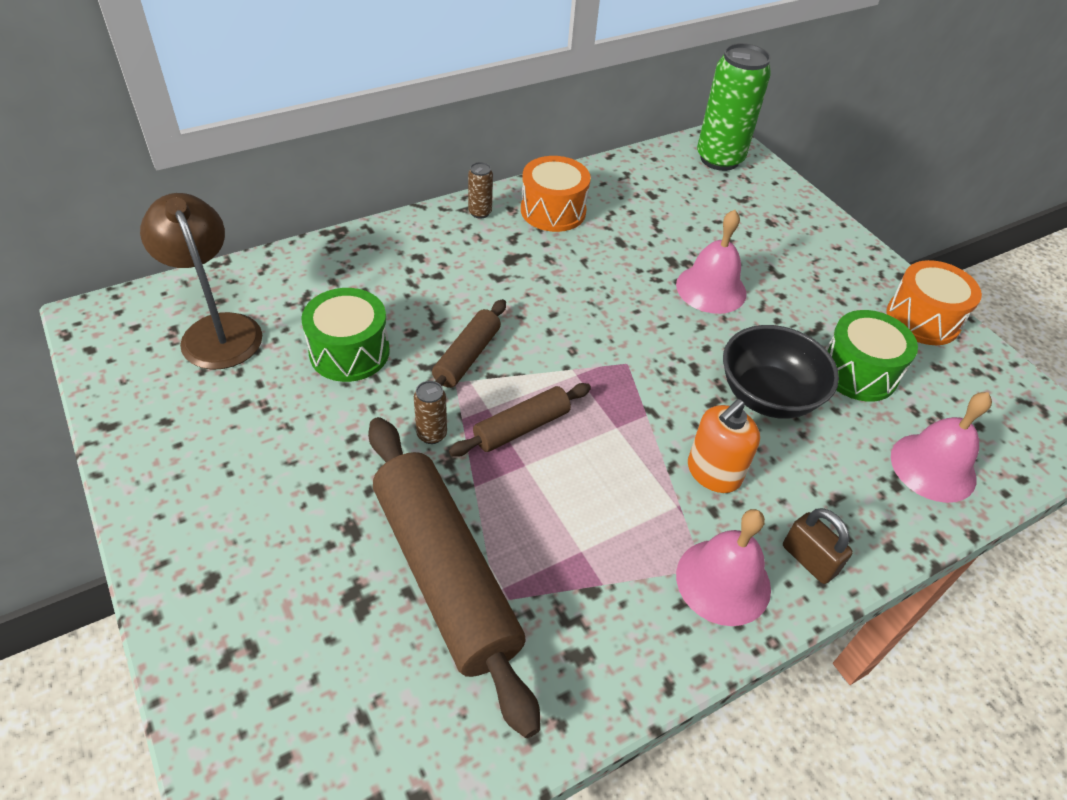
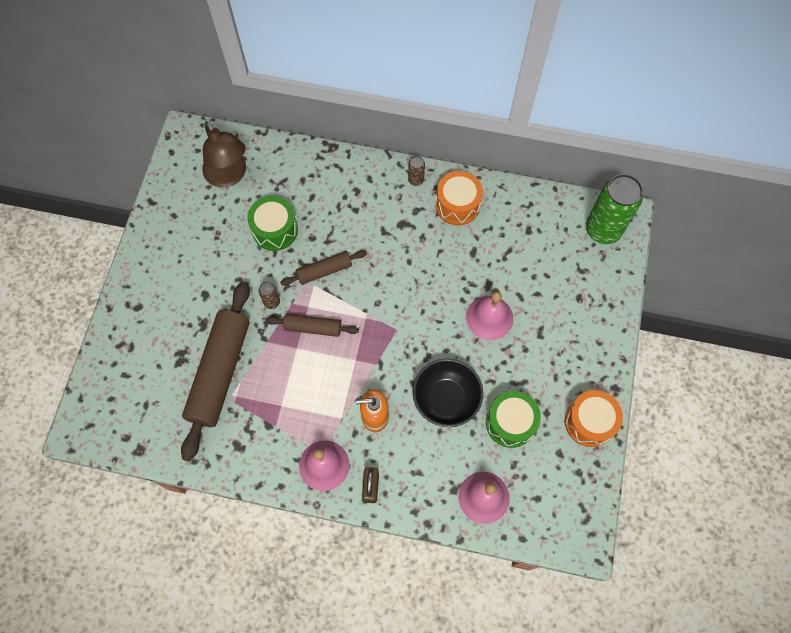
camera: 45 degrees right, 20 degrees up
brown lamp [140,193,262,370] -> brown lamp turned 135 degrees clockwise [202,121,246,188]

